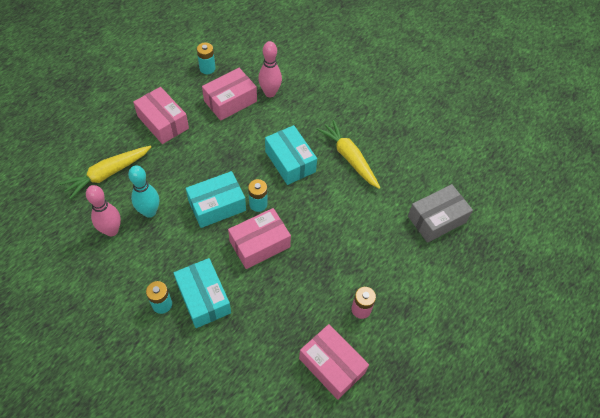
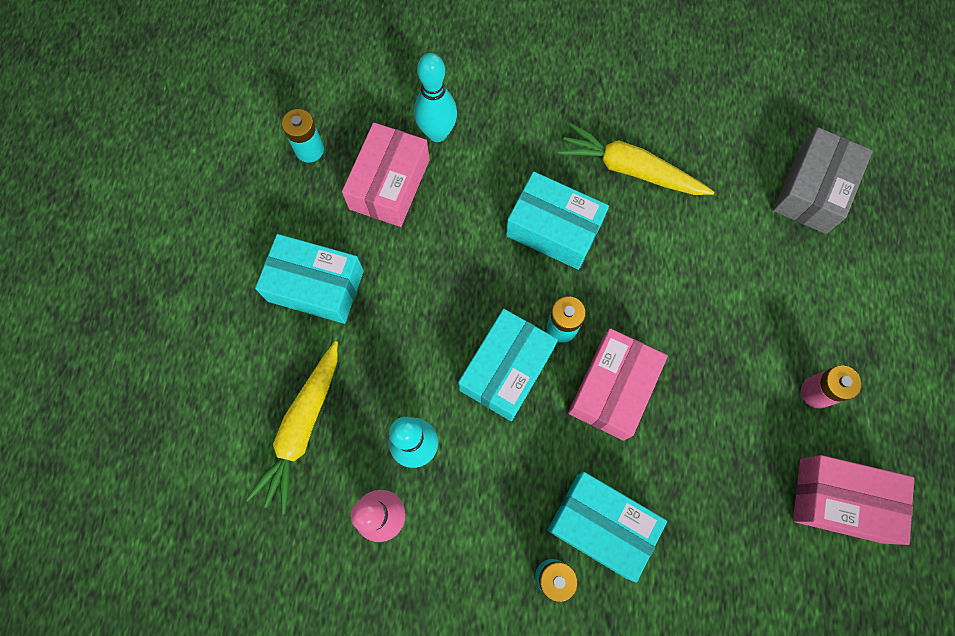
camera: 30 degrees left, 15 degrees up
pink box [133,87,189,144] -> turquoise box [255,234,364,324]
pink bowling pin [258,41,282,97] -> turquoise bowling pin [414,53,457,142]

